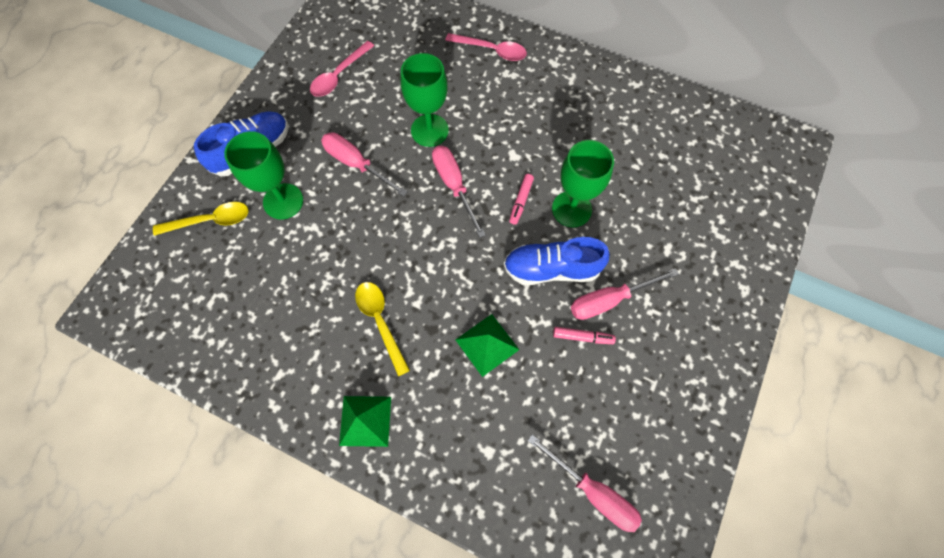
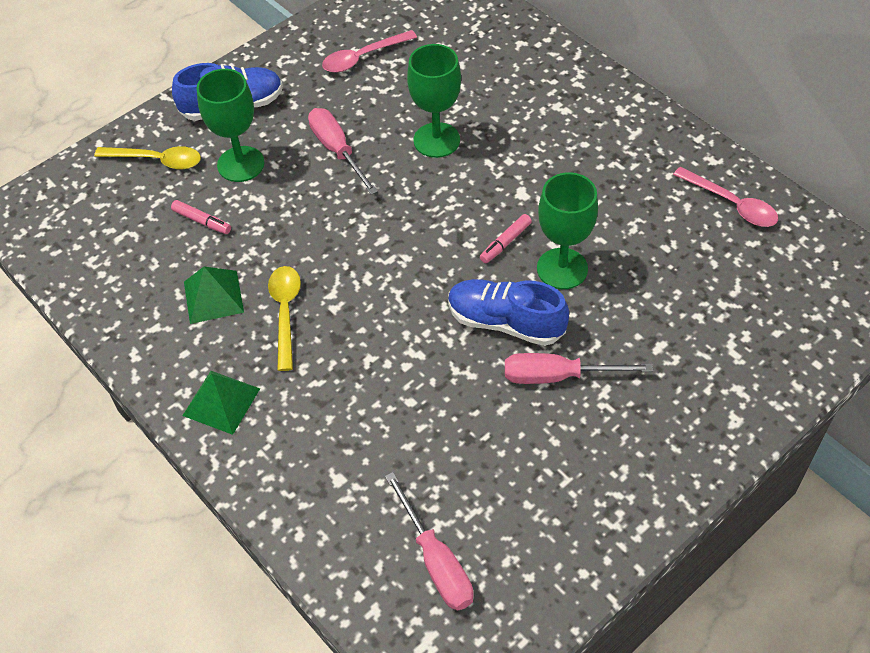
camera: 25 degrees right, 15 degrees down
pink screwdriver [432,146,486,238] -> none
pink spoon [445,33,527,61] -> pink spoon moved to [673,167,778,227]
green pyramid [456,314,519,377] -> green pyramid moved to [184,267,244,324]
pink marker [553,327,616,344] -> pink marker moved to [171,200,231,234]

